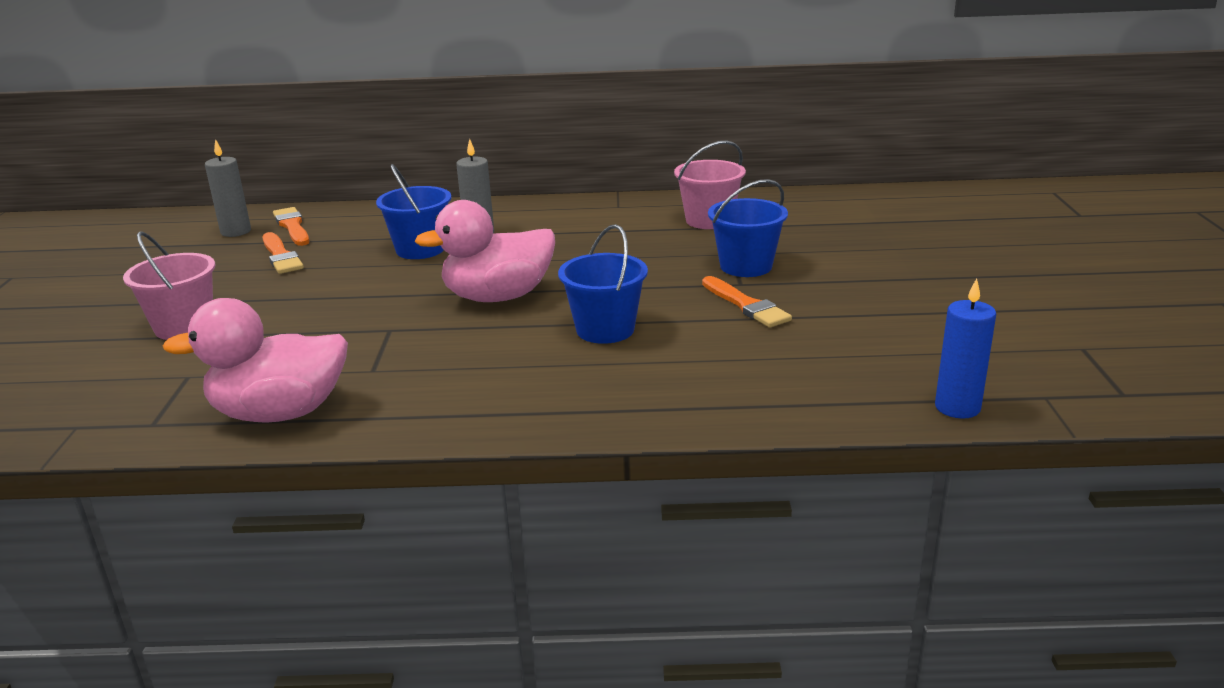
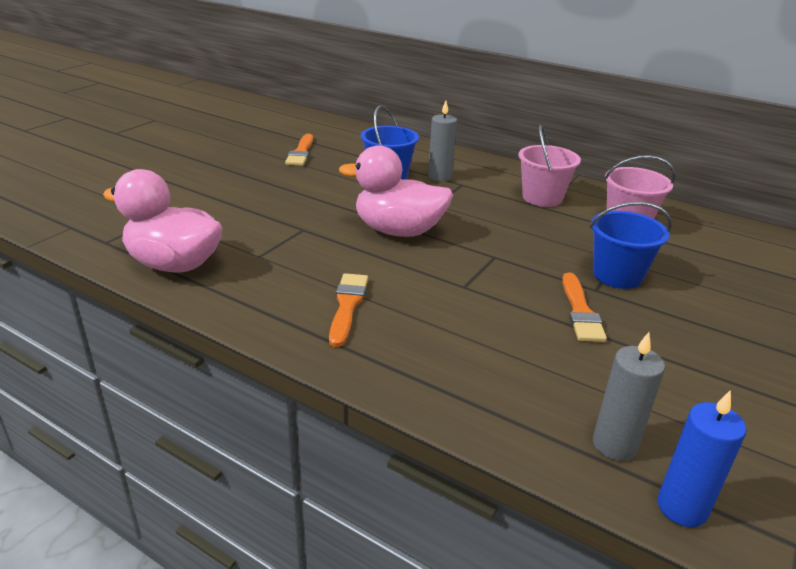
camera: 30 degrees right, 5 degrees up
pink bucket [123,231,215,340] -> pink bucket moved to [518,125,581,207]
grey candle [205,139,251,237] -> grey candle moved to [593,332,665,461]
orange brush [273,207,309,246] -> orange brush moved to [329,273,368,347]
blue bucket [558,224,648,344] -> none

